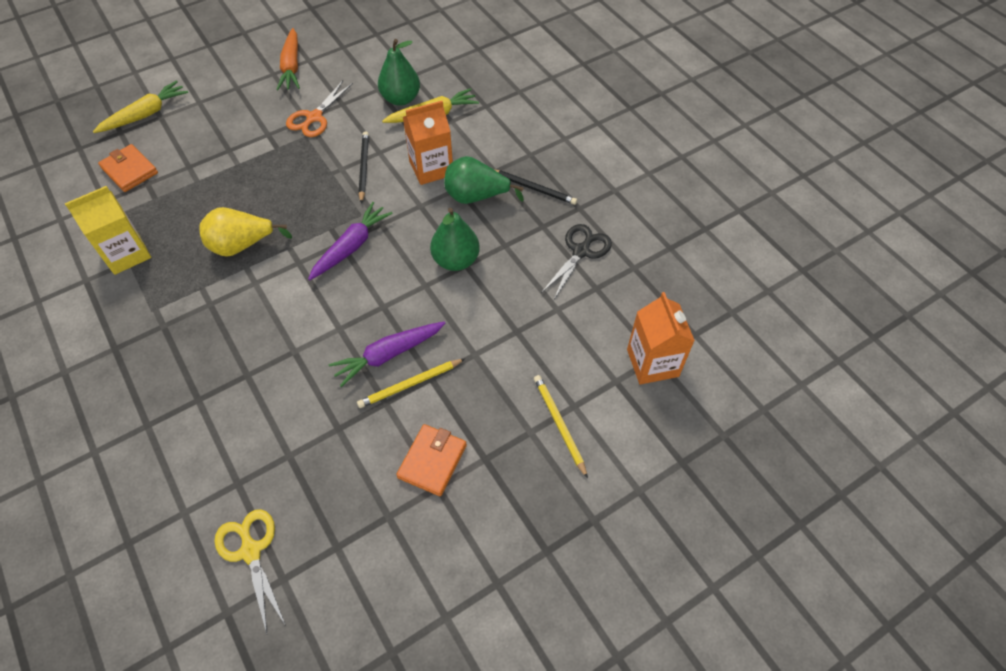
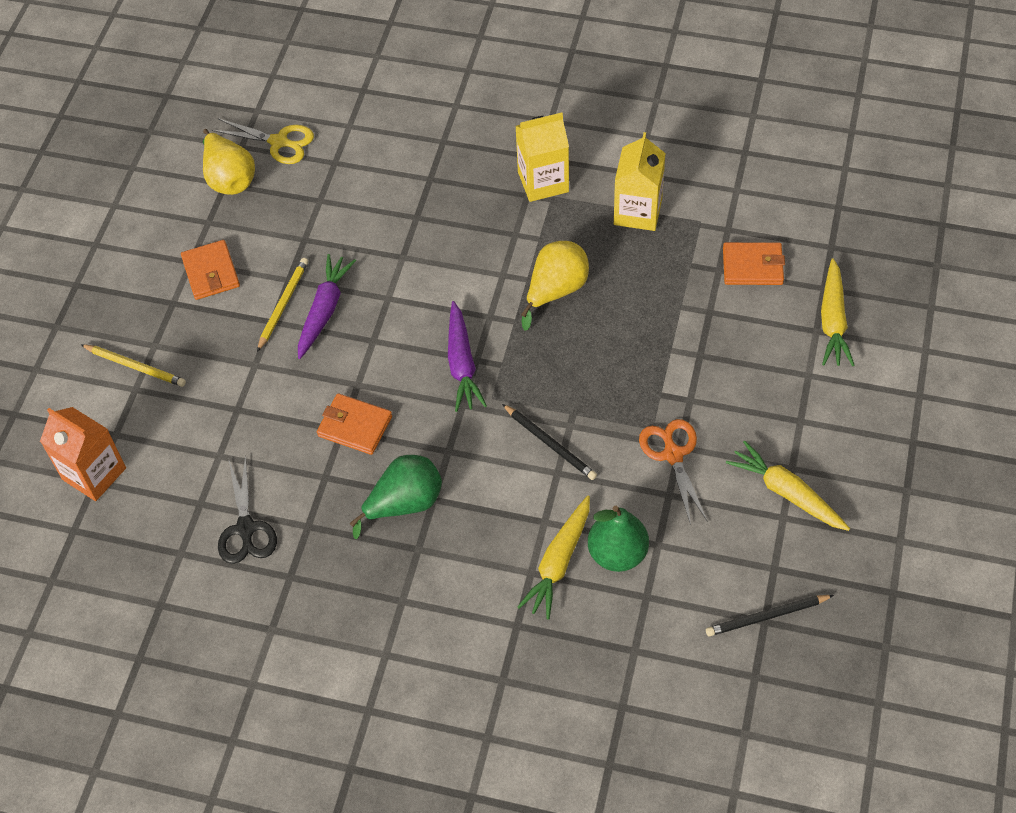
camera: 140 degrees right, 0 degrees up
orange carrot [276,28,300,90] -> yellow carrot [726,441,850,531]
orange carton [403,101,453,185] -> none
green pear [430,208,480,271] -> orange wallet [317,393,392,455]
black pencil [494,169,577,205] -> black pencil moved to [706,595,834,637]
none -> yellow pear [203,129,255,195]
none -> yellow carton [516,113,569,202]

